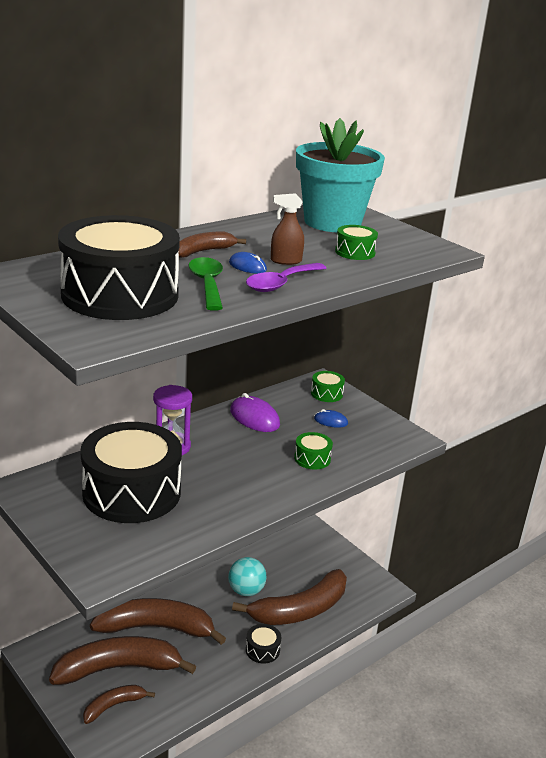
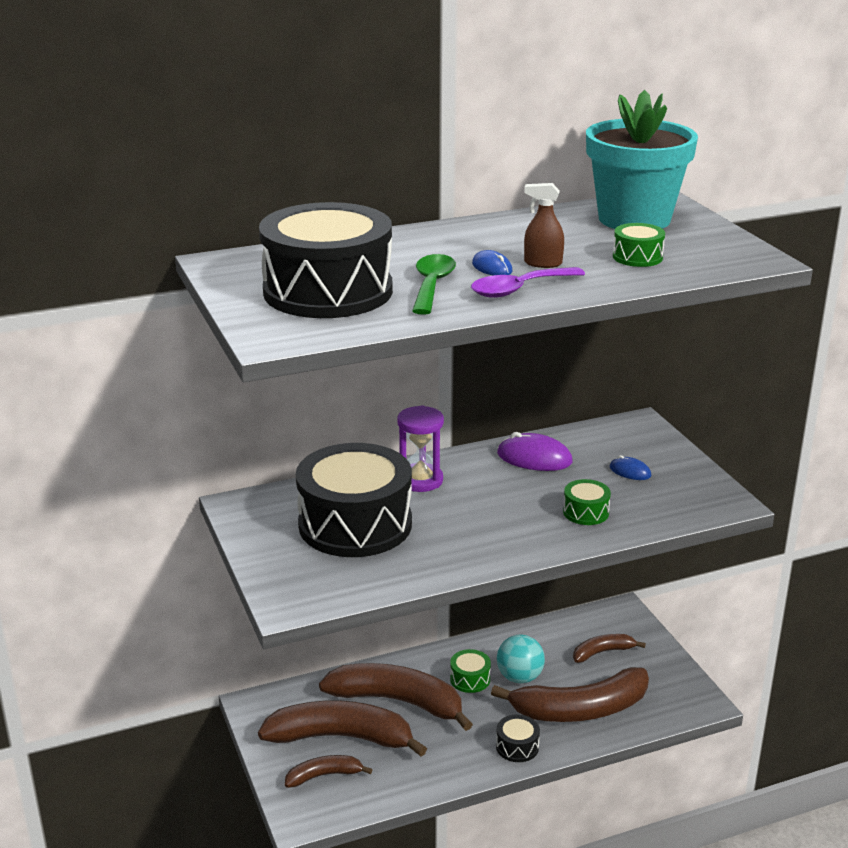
camera: 20 degrees right, 0 degrees up
brown banana [178,231,246,258] -> brown banana moved to [573,634,646,663]
purple mouse [230,393,280,432] -> purple mouse turned 45 degrees counterclockwise [497,432,573,471]
green drum [311,371,345,402] -> green drum moved to [450,649,491,693]

